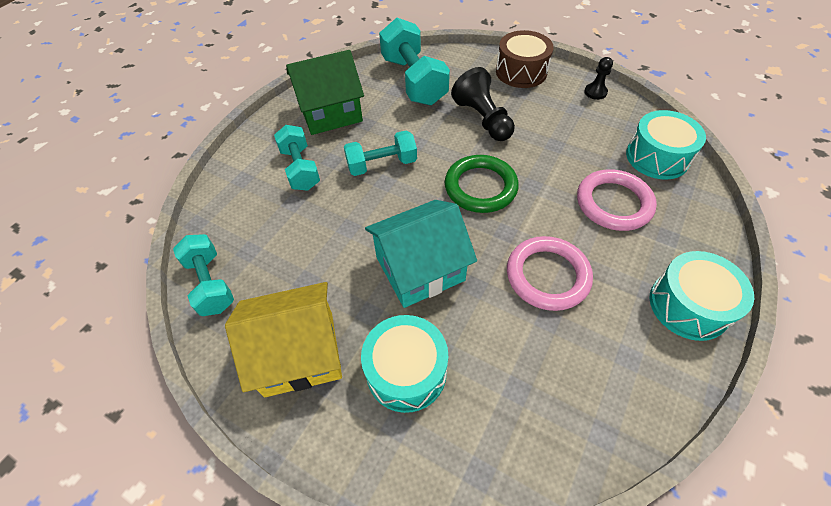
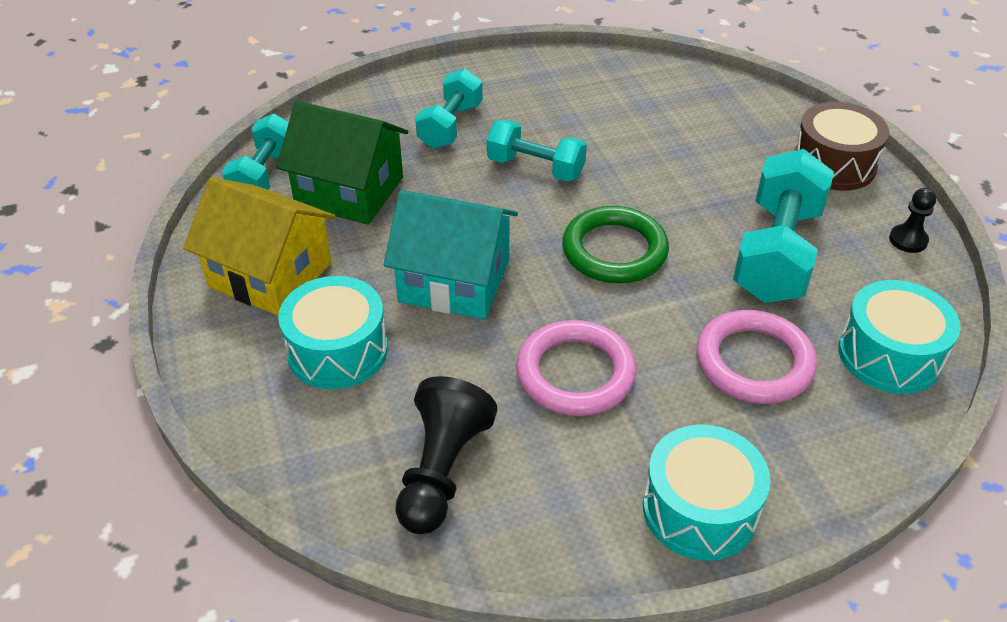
camera: 40 degrees right, 10 degrees down
green house [286,50,364,135] -> green house moved to [276,101,408,225]
turquoise dumbbell [379,18,450,105] -> turquoise dumbbell moved to [733,149,834,303]
black pawn [451,67,515,141] -> black pawn moved to [395,376,498,534]

